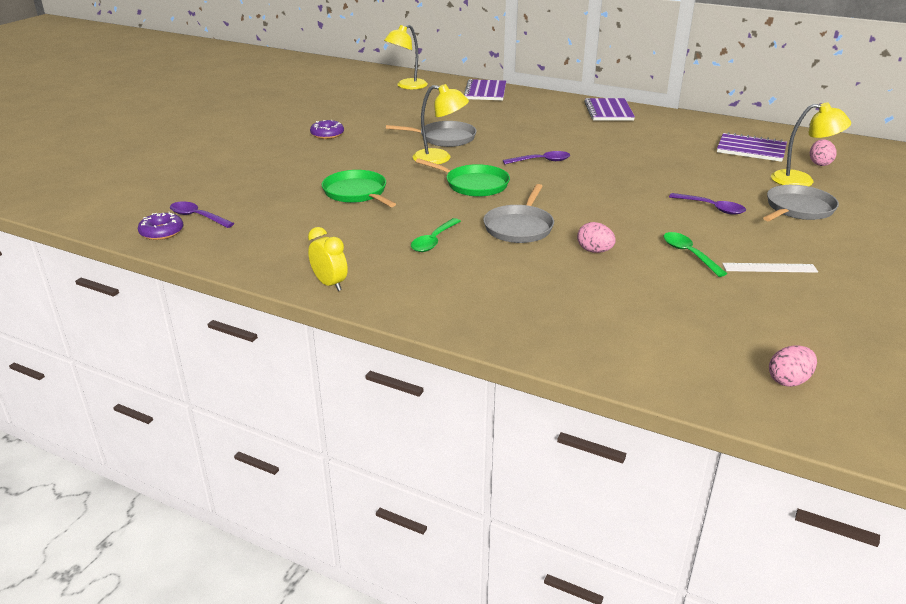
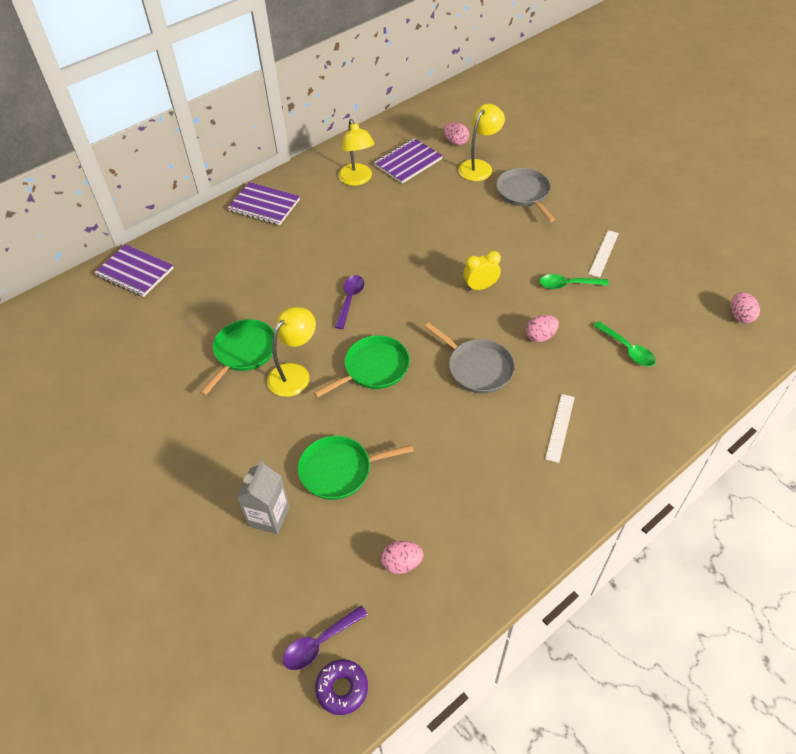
camera: 65 degrees left, 20 degrees up
yellow clock [308,227,348,291] -> yellow clock moved to [463,251,501,291]
purple donut [310,120,344,139] -> none
yellow lamp [384,25,428,90] -> yellow lamp moved to [338,119,375,186]
grey pan [386,121,477,147] -> green pan [200,319,274,396]
green spoon [411,218,461,252] -> green spoon moved to [593,321,656,366]
purple spoon [669,193,746,215] -> none
none -> grey carton [237,460,290,534]
none -> pink egg [381,541,424,574]
none -> white ruler [545,394,575,463]

